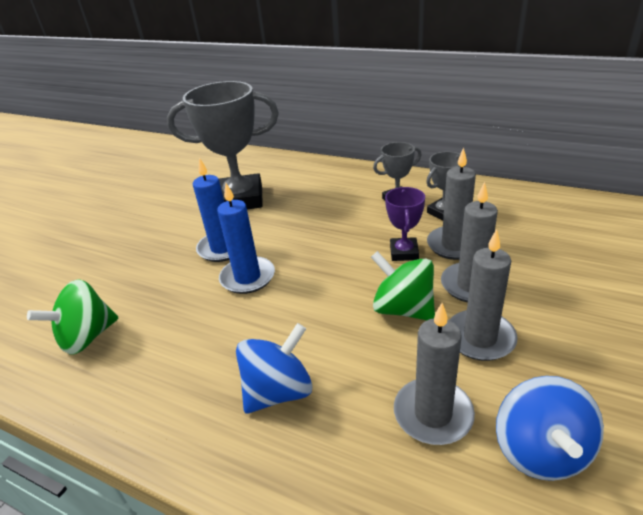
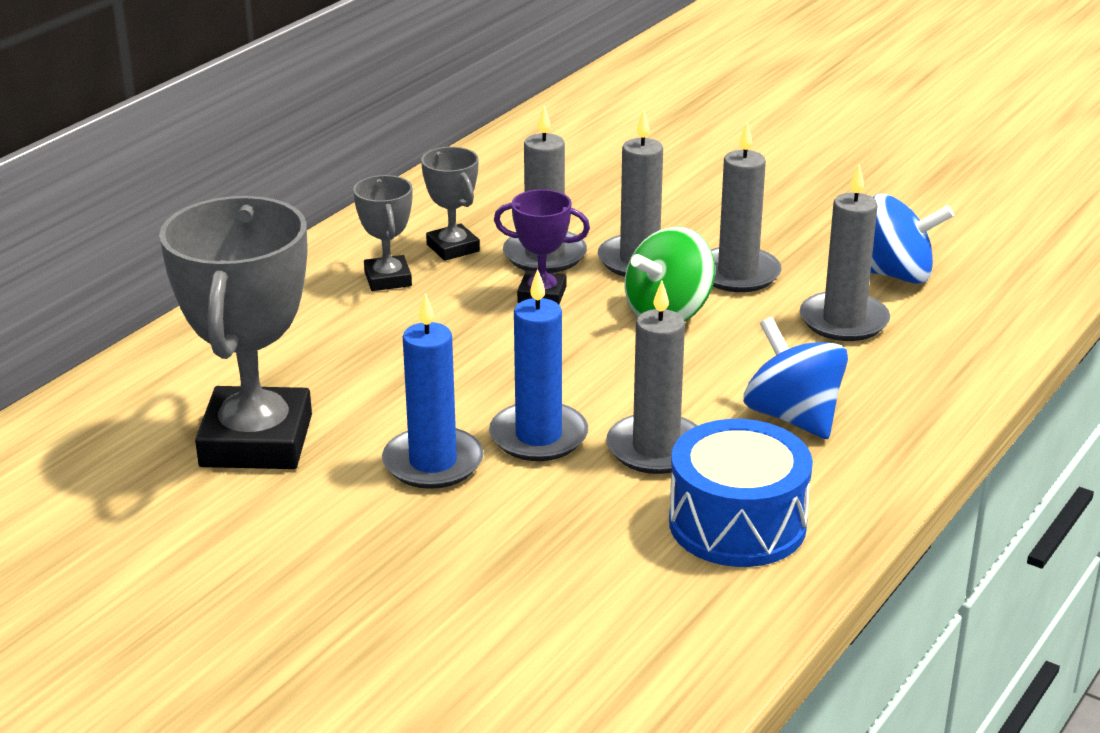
camera: 85 degrees left, 5 degrees down
green spinning top [27,279,118,355] -> none
none -> grey candle [606,281,698,474]
none -> blue drum [669,419,813,567]

